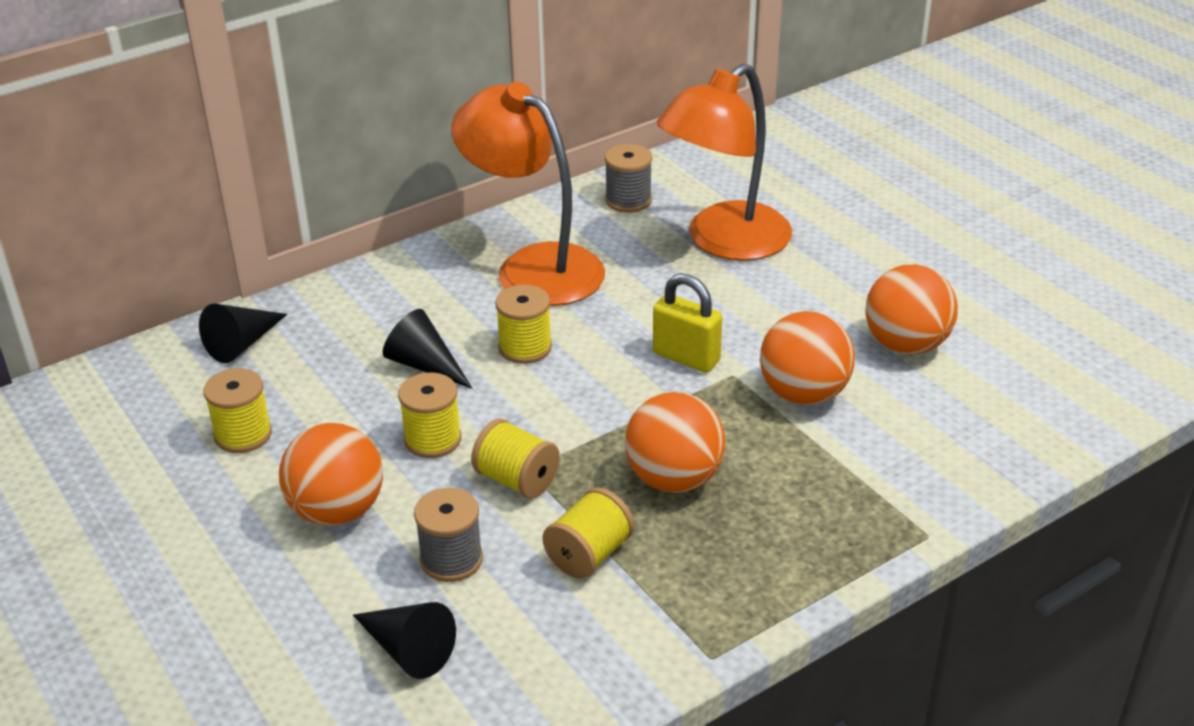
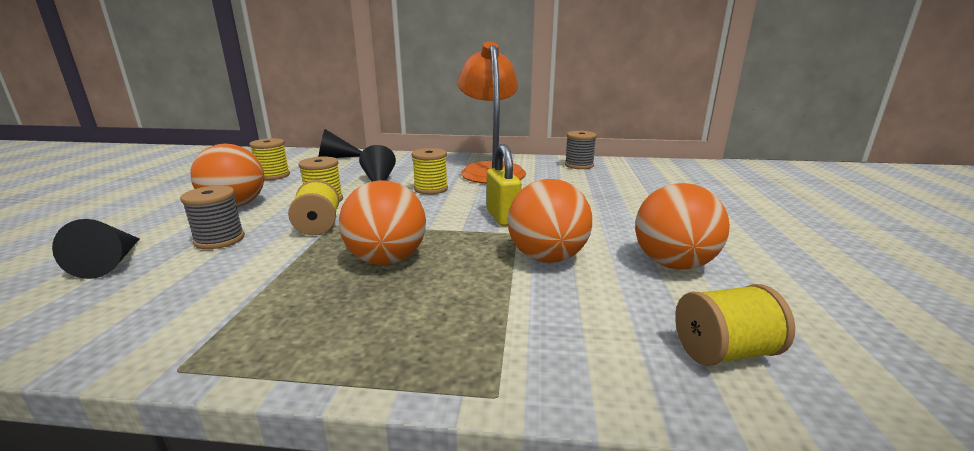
camera: 40 degrees right, 15 degrees down
yellow spool [542,487,634,579] -> yellow spool moved to [675,284,795,366]
orange lamp [657,64,792,261] -> none

